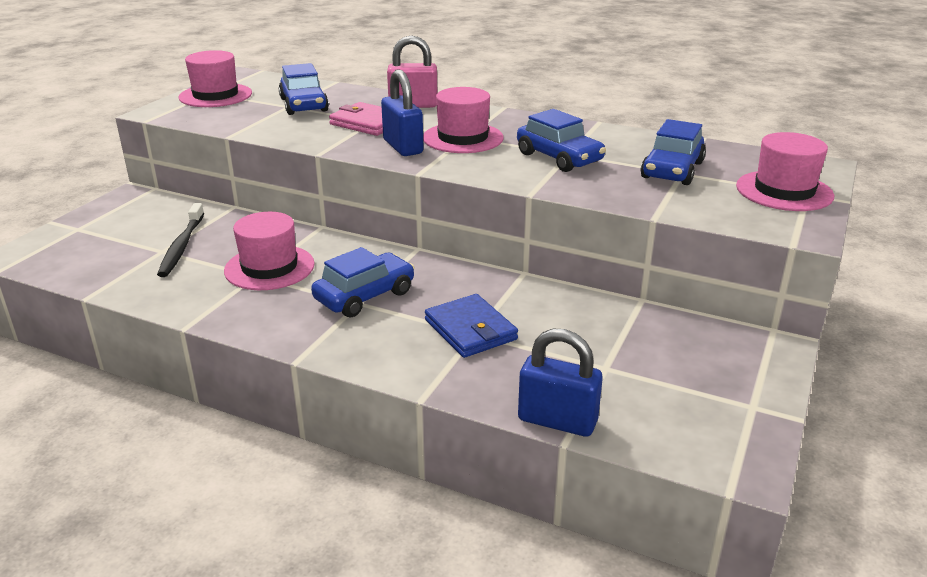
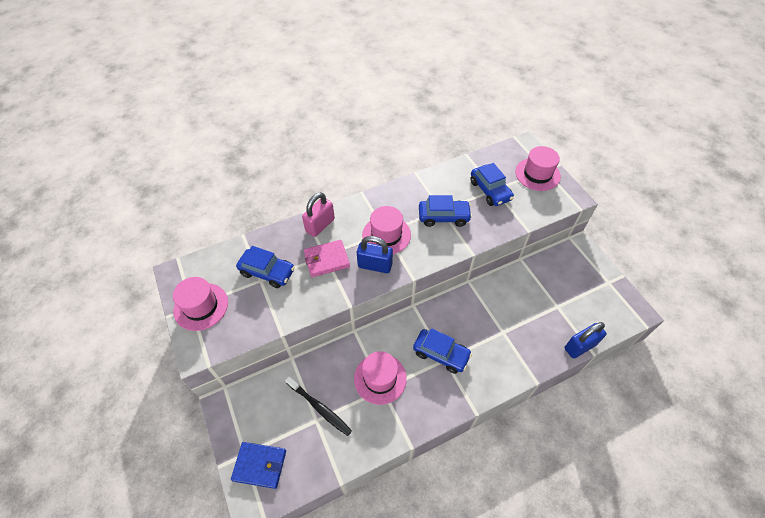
camera: 50 degrees left, 25 degrees up
blue car [311,247,415,317] -> blue car turned 120 degrees clockwise [413,328,472,374]
blue wallet [425,294,518,358] -> blue wallet moved to [231,442,286,489]

